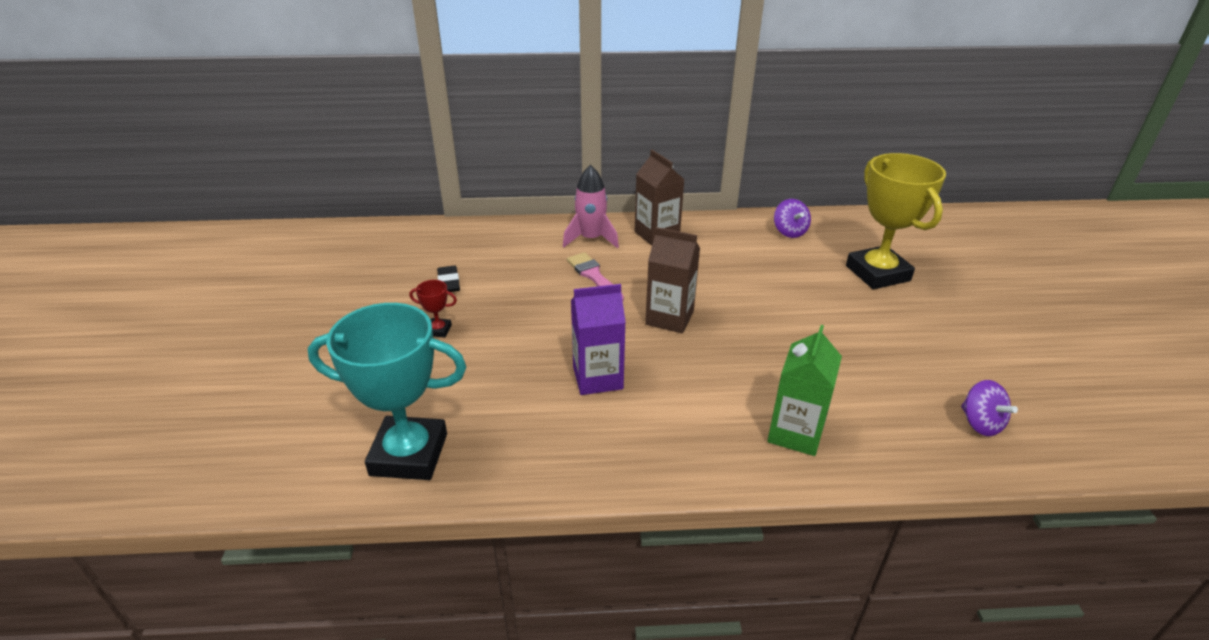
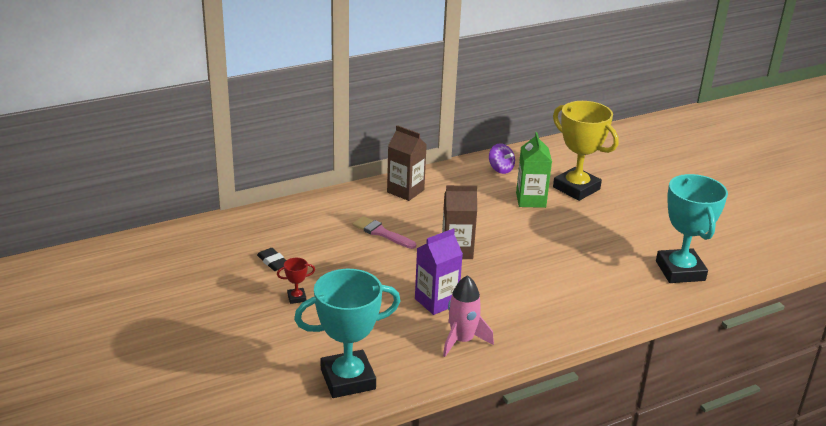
camera: 25 degrees left, 5 degrees down
pink rocket [563,165,619,248] -> pink rocket moved to [443,275,494,357]
green carton [767,325,842,456] -> green carton moved to [516,132,552,208]
purple spinning top [961,380,1018,436] -> turquoise trophy [656,174,728,283]

